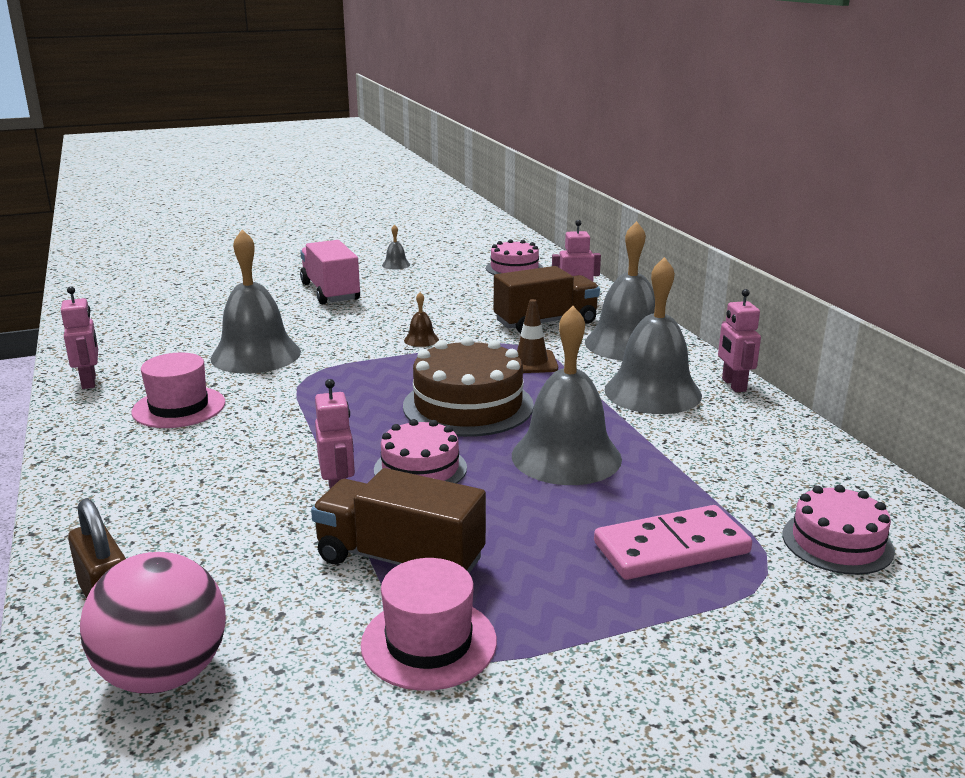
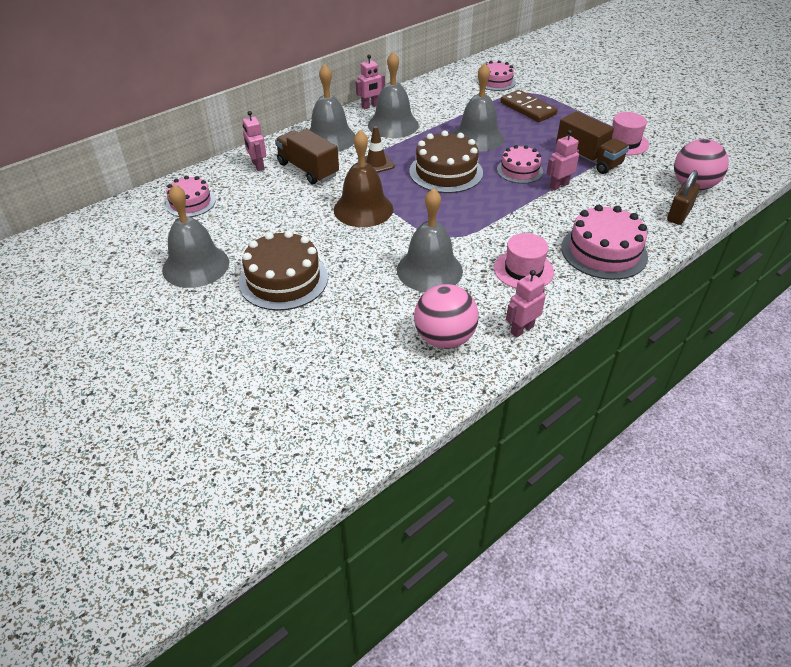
camera: 110 degrees left, 20 degrees up
pink truck [300,240,360,304] -> brown cake [239,231,328,311]
brown truck [311,468,486,573] -> brown truck turned 45 degrees counterclockwise [556,111,629,174]
grey bell [382,224,410,269] -> grey bell [162,184,229,288], size x2.44
brown bell [404,292,439,347] -> brown bell [334,130,393,227], size x2.44
pink domino [594,505,752,580] -> brown domino [500,90,558,122]
none -> pink ball [414,284,479,349]
none -> pink cake [561,205,648,280]

